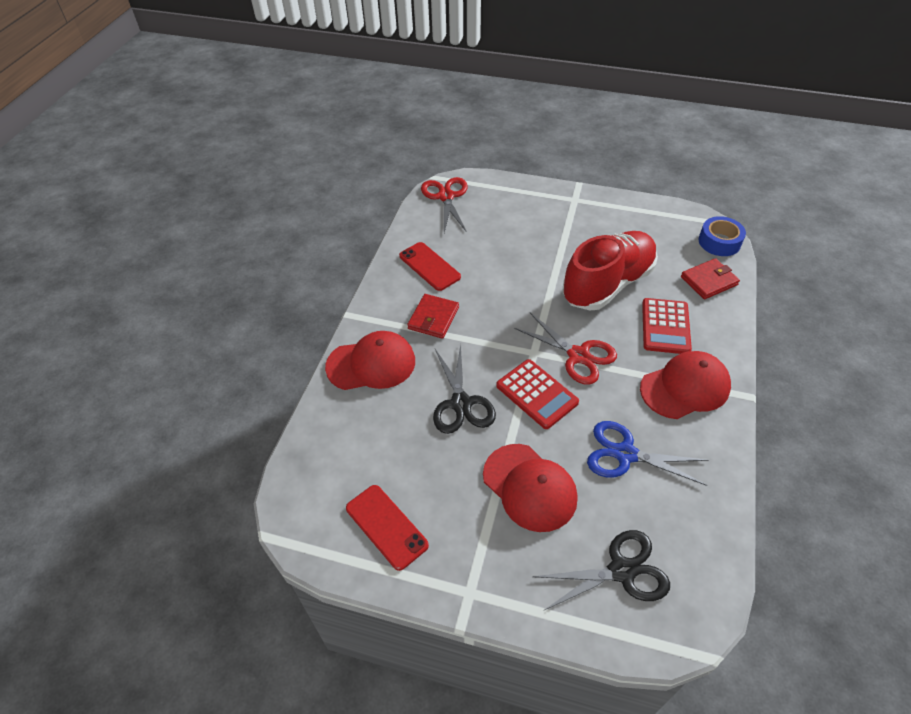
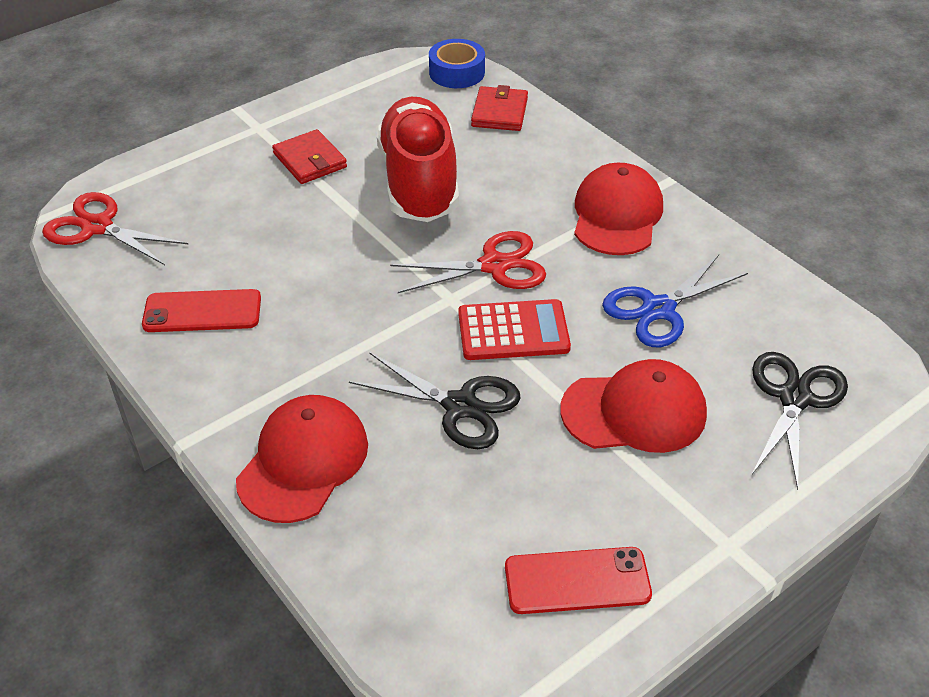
camera: 55 degrees left, 5 degrees down
red wallet [407,294,459,339] -> red wallet moved to [272,129,347,184]
red calculator [642,298,692,354] -> none

